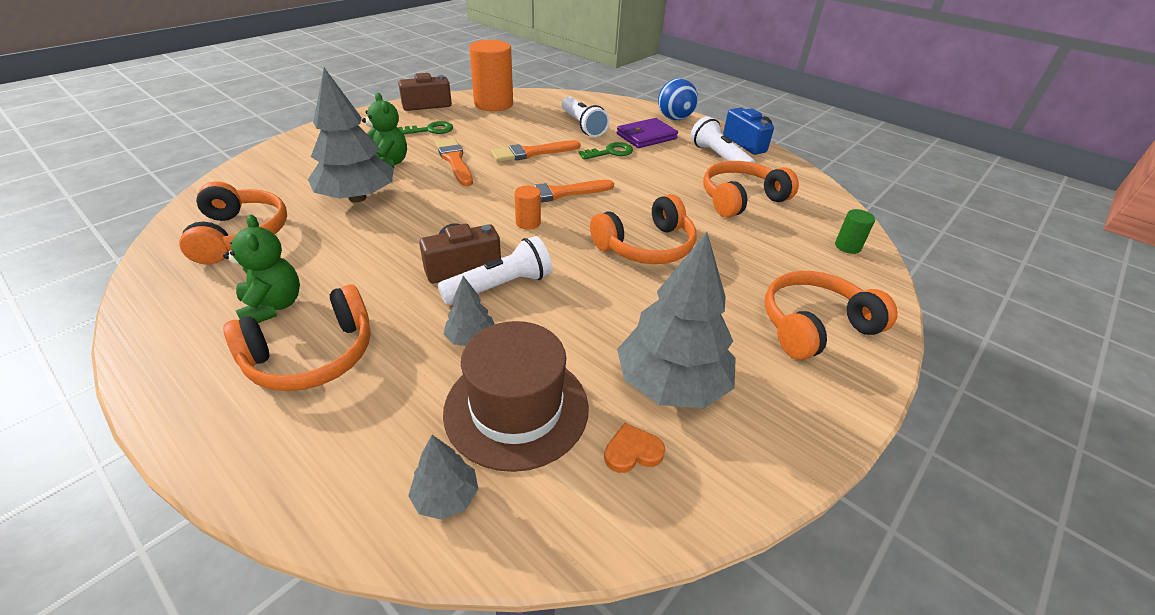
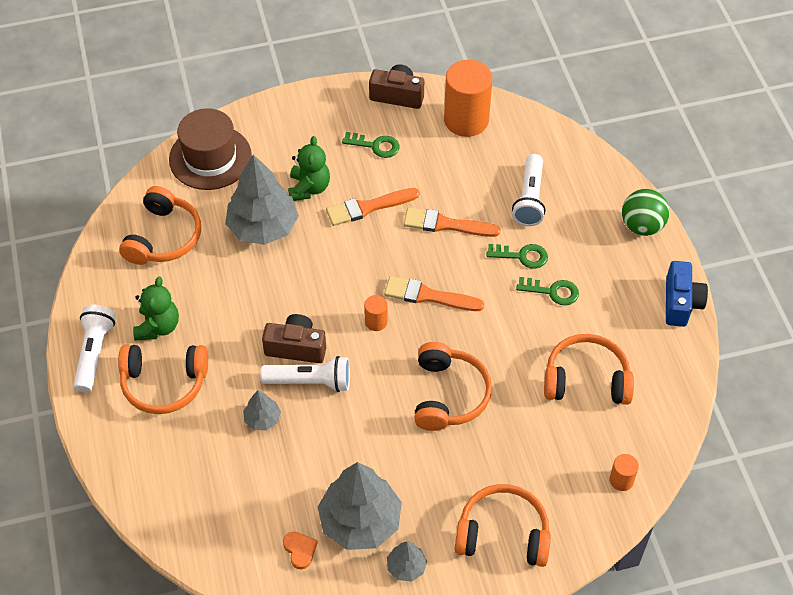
camera: 35 degrees right, 15 degrees up
grey tree [408,435,478,520] -> grey tree moved to [387,541,427,581]
orange brush [435,138,473,186] -> orange brush turned 120 degrees counterclockwise [326,188,420,226]
brown hat [443,321,589,472] -> brown hat moved to [169,108,252,190]
orange headphones [590,194,696,264] -> orange headphones turned 90 degrees counterclockwise [414,342,492,431]
orange heart [604,423,665,473] -> orange heart turned 45 degrees clockwise [283,532,318,569]
purple wallet [617,118,678,148] -> none
blue ball [658,78,698,120] -> green ball [622,189,669,236]
white flashlight [691,116,756,174] -> white flashlight moved to [73,305,116,393]
green cylinder [835,209,875,254] -> orange cylinder [609,454,639,491]
none -> green key [516,277,579,305]

